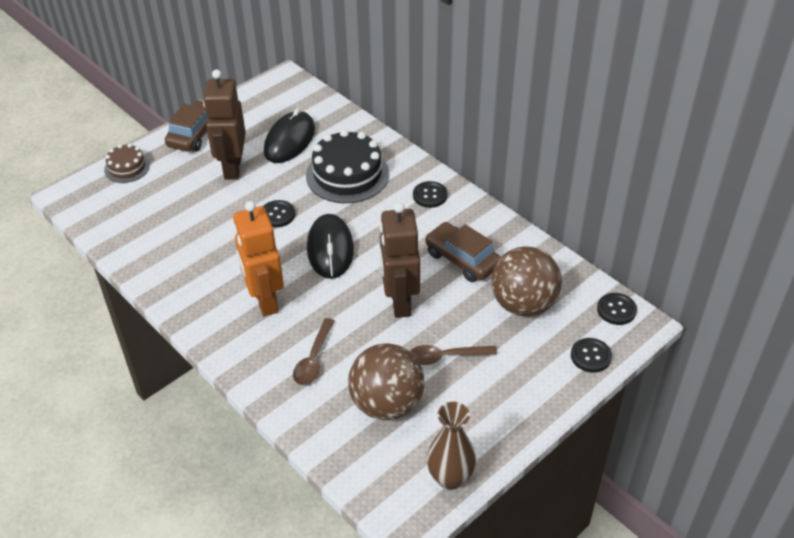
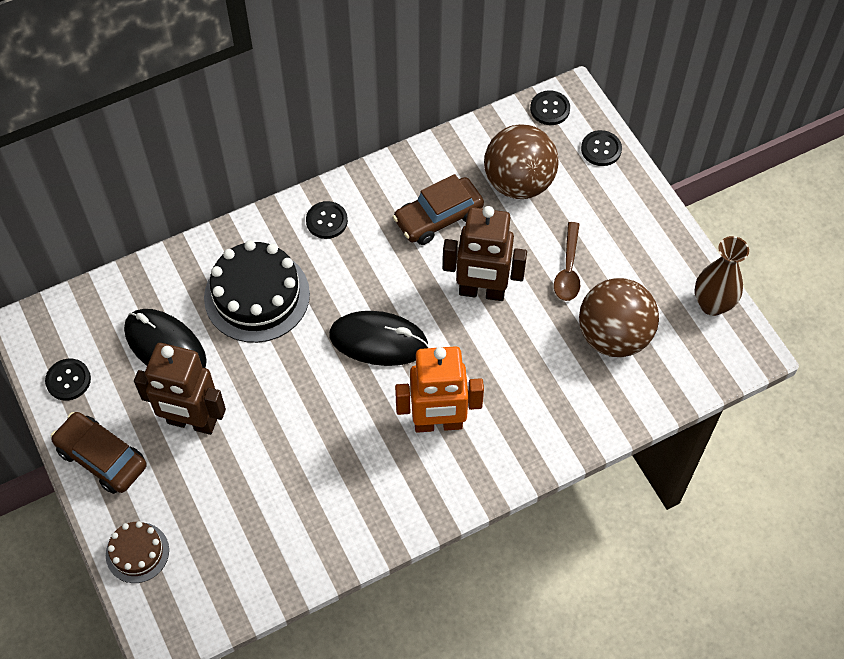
camera: 75 degrees left, 15 degrees up
black button [263,200,295,227] -> black button moved to [45,359,91,401]
brown spoon [293,318,335,385] -> none

